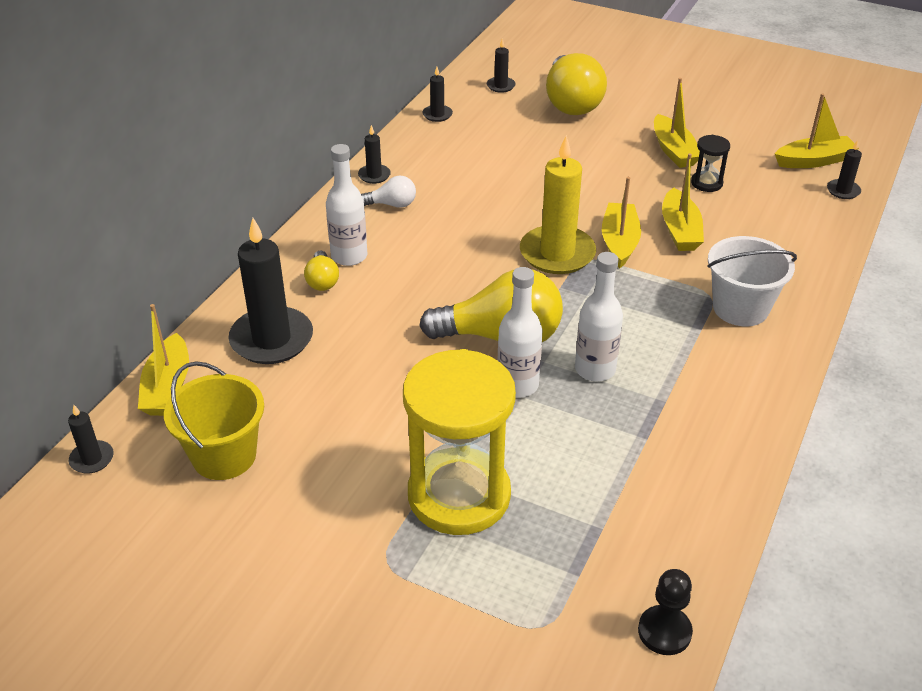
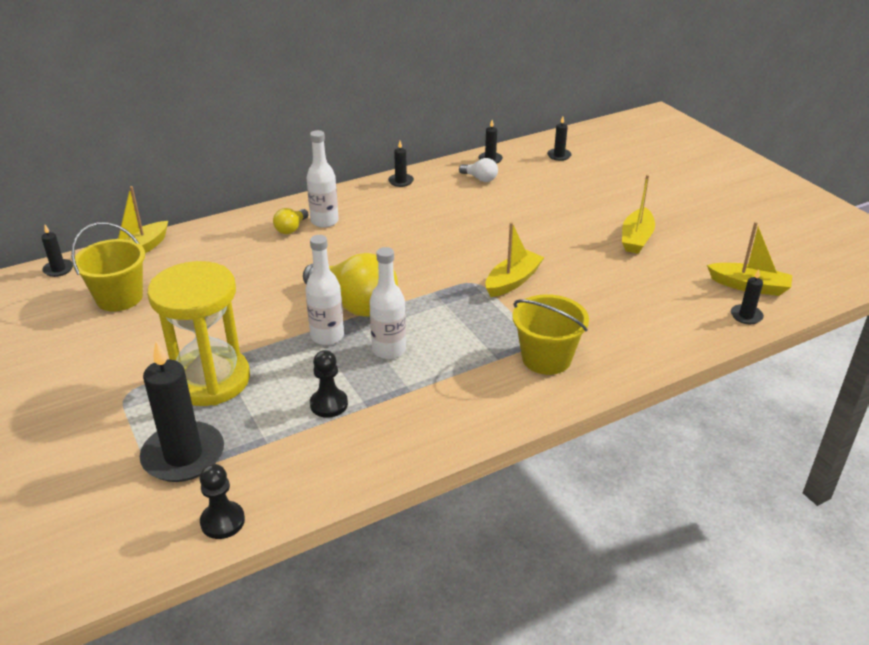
camera: 35 degrees right, 5 degrees down
black candle [228,218,313,364] -> black candle moved to [140,341,224,482]
white light bulb [361,176,416,208] -> white light bulb moved to [459,158,498,182]
yellow candle [520,135,596,274] -> none
yellow light bulb [546,53,607,115] -> none
yellow boat [662,153,704,251] -> none
black hourglass [691,135,730,192] -> none
white bucket [707,236,797,326] -> yellow bucket [512,294,589,375]
none -> black pawn [310,350,348,418]

